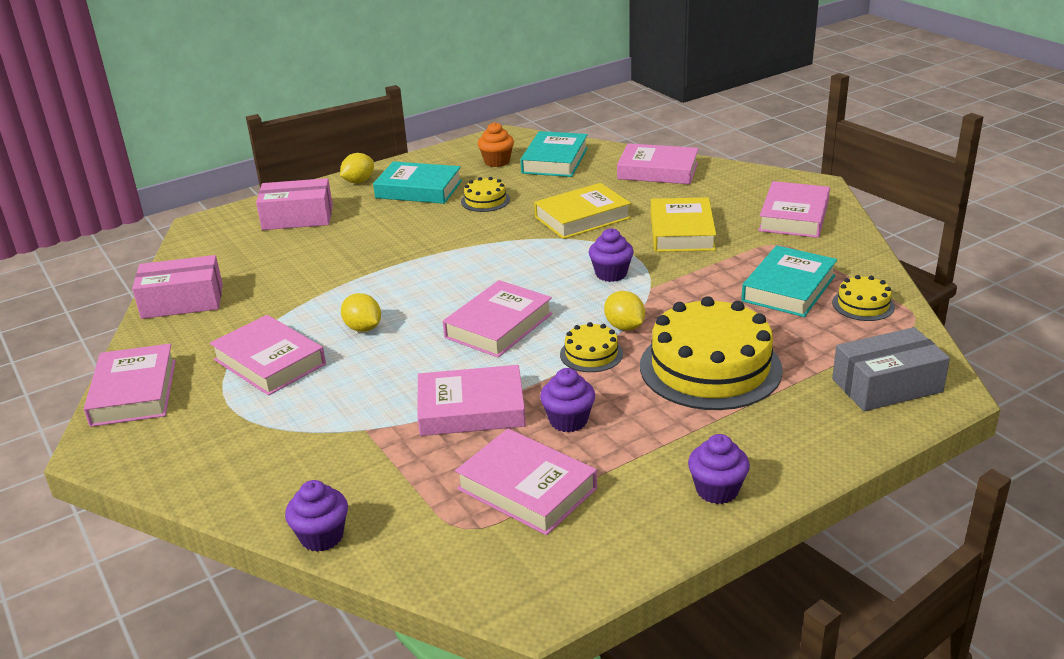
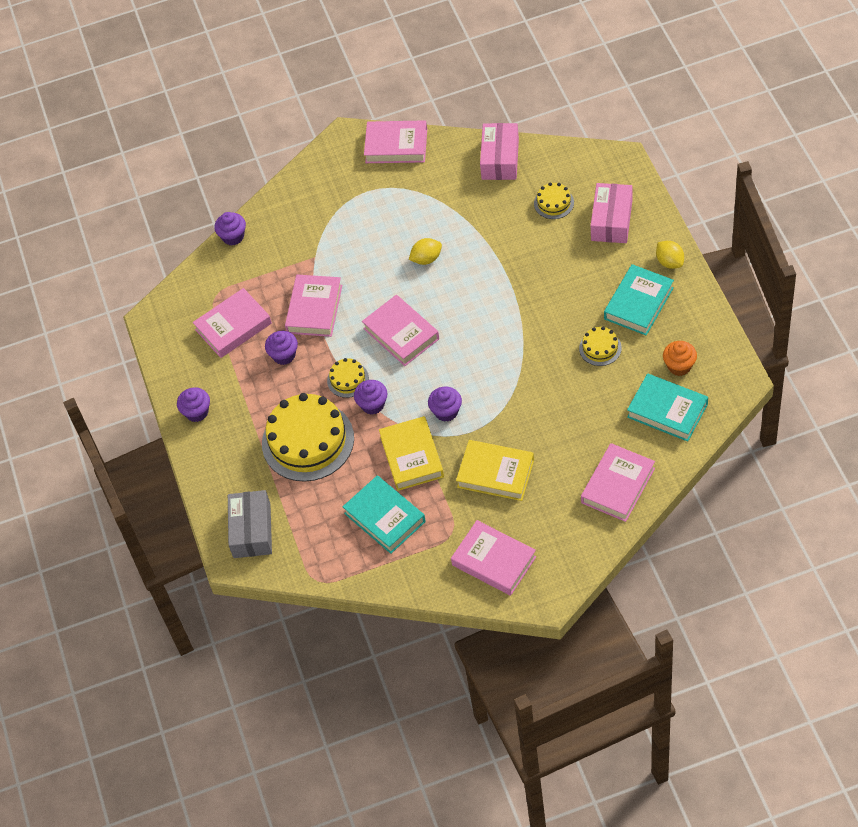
camera: 110 degrees right, 25 degrees up
pink book [210,315,326,396] -> none
yellow book [534,183,631,239] -> yellow book moved to [379,416,444,491]
yellow lemon [604,291,645,331] -> purple cupcake [354,380,388,415]
yellow cake [832,275,895,321] -> yellow cake moved to [534,182,574,219]

